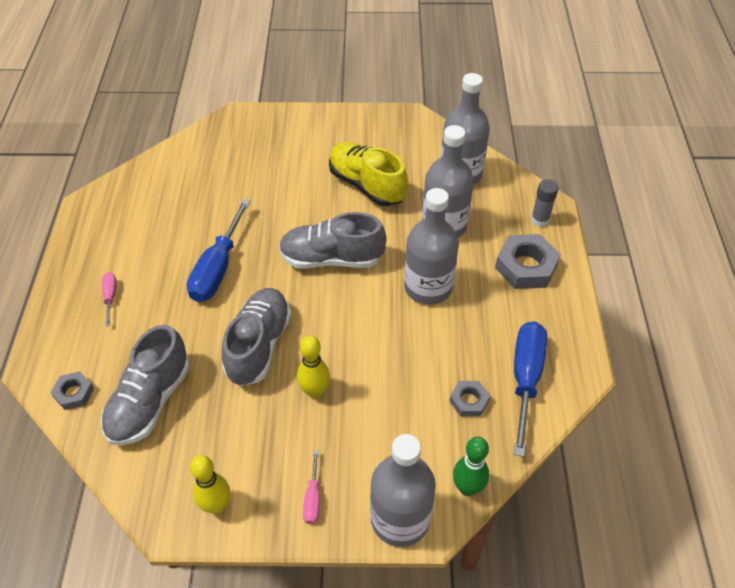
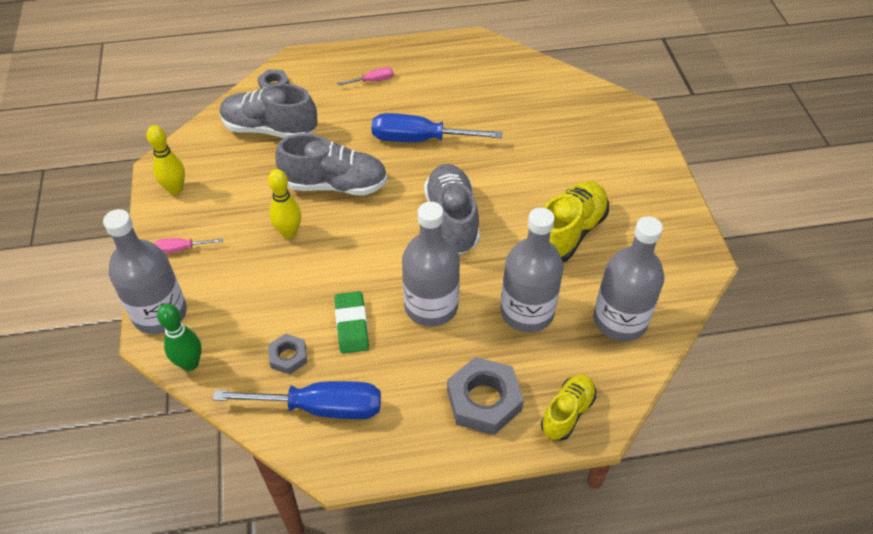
camera: 80 degrees right, 0 degrees up
grey glue stick [531,179,558,227] -> yellow shoe [541,375,596,441]
none -> green eraser [335,291,369,354]

